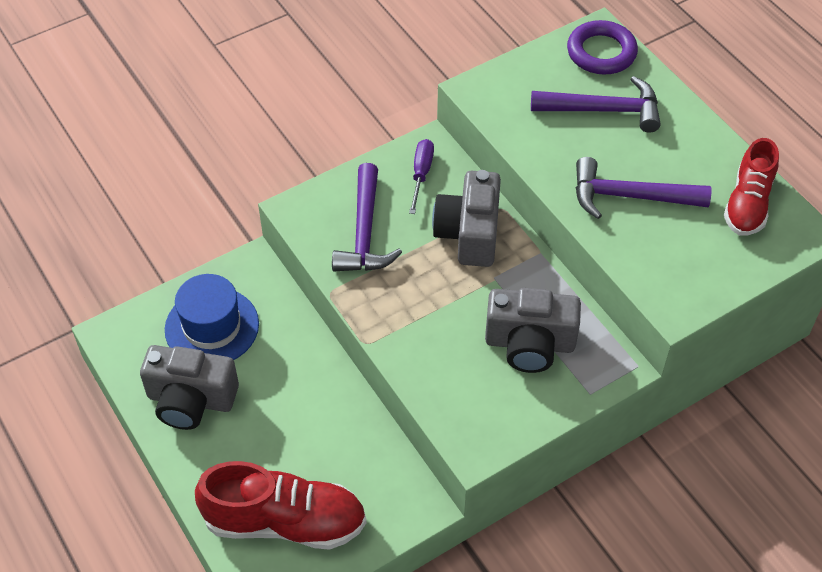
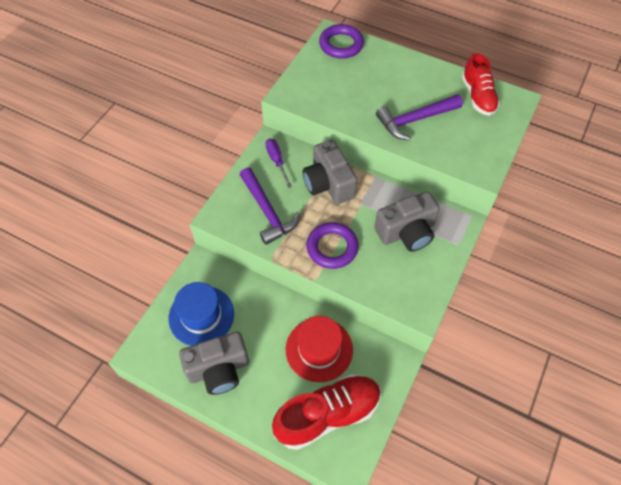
camera: 30 degrees left, 5 degrees up
purple hammer [531,76,661,133] -> none
none -> red hat [286,316,353,382]
none -> purple ring [306,222,359,269]

